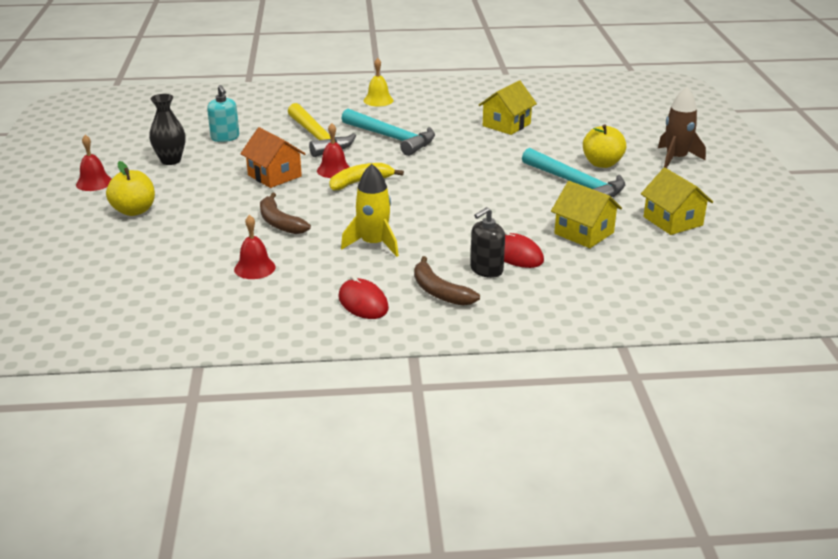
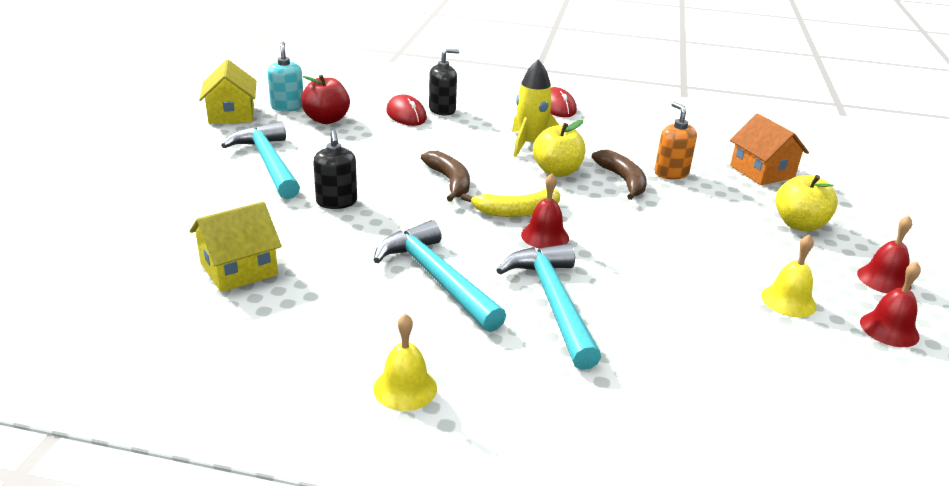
camera: 165 degrees left, 0 degrees up
black vase [149,94,186,165] -> yellow bell [761,234,817,317]
turquoise soap dispenser [207,85,239,142] -> turquoise soap dispenser moved to [267,42,303,112]
red bell [234,215,276,279] -> red bell moved to [860,262,921,347]
orange house [240,127,305,188] -> orange house moved to [730,113,809,185]
yellow hammer [288,103,356,157] -> turquoise hammer [496,243,601,370]
brown banana [414,256,480,306] -> brown banana moved to [421,151,470,202]
yellow house [551,181,622,248] -> red apple [301,74,350,124]
yellow apple [583,124,626,168] -> yellow apple moved to [533,120,585,177]
brown rocket [658,87,706,168] -> none
none -> black soap dispenser [313,130,357,209]
none -> orange soap dispenser [654,102,697,180]

